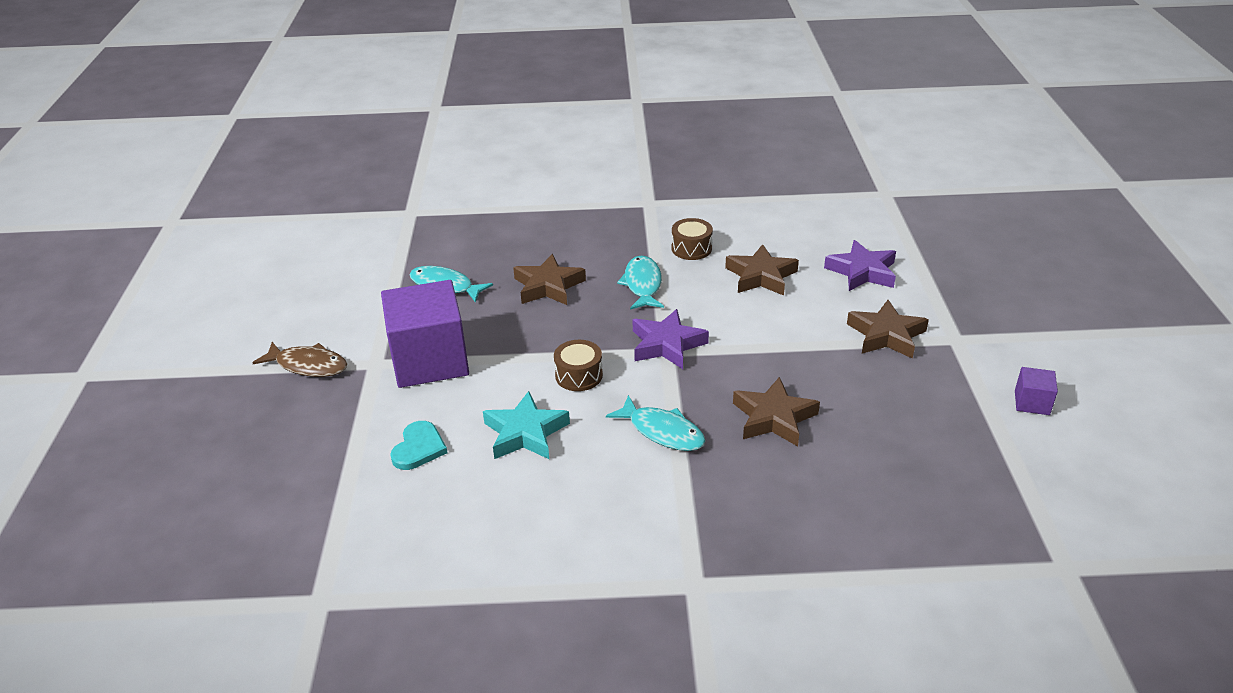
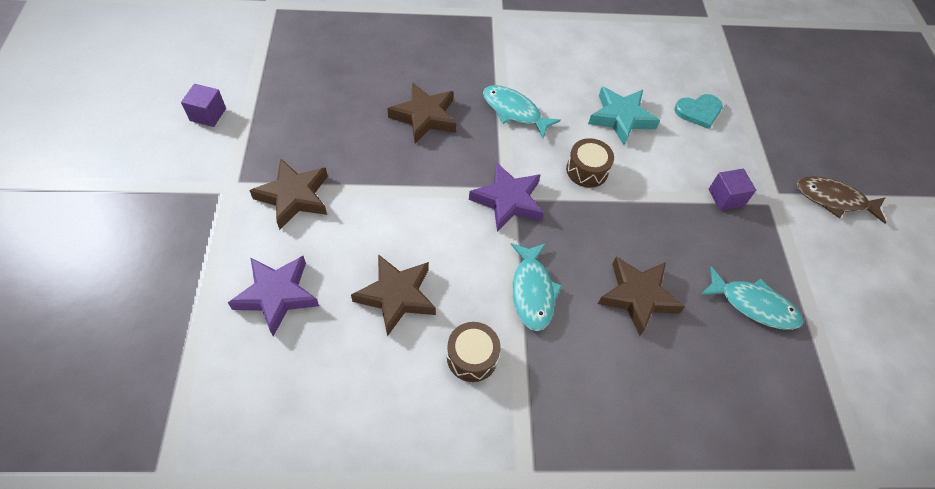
camera: 175 degrees right, 20 degrees up
purple cube [381,280,469,388] -> purple cube [708,169,756,211], size x0.43
turquoise heart [390,421,448,470] -> turquoise heart turned 120 degrees counterclockwise [674,94,723,129]

